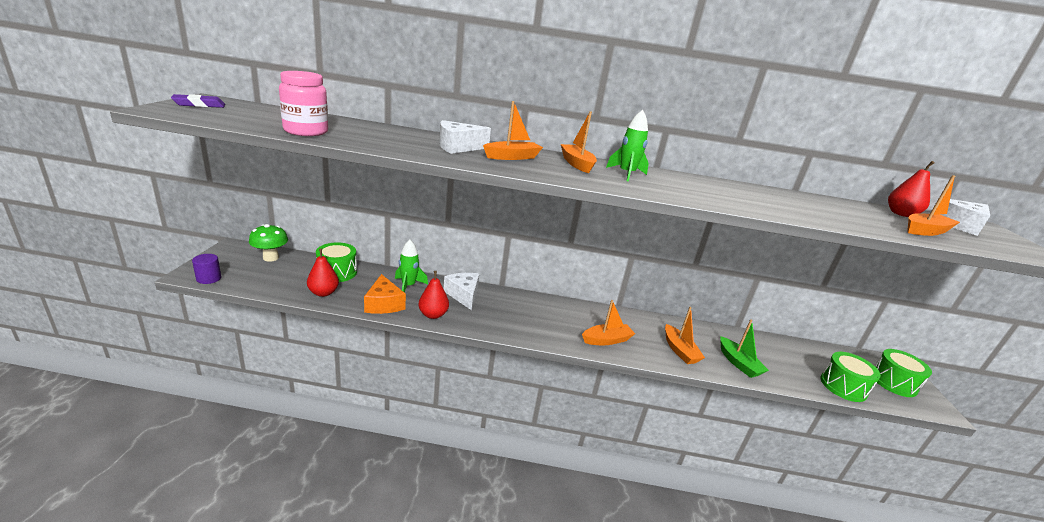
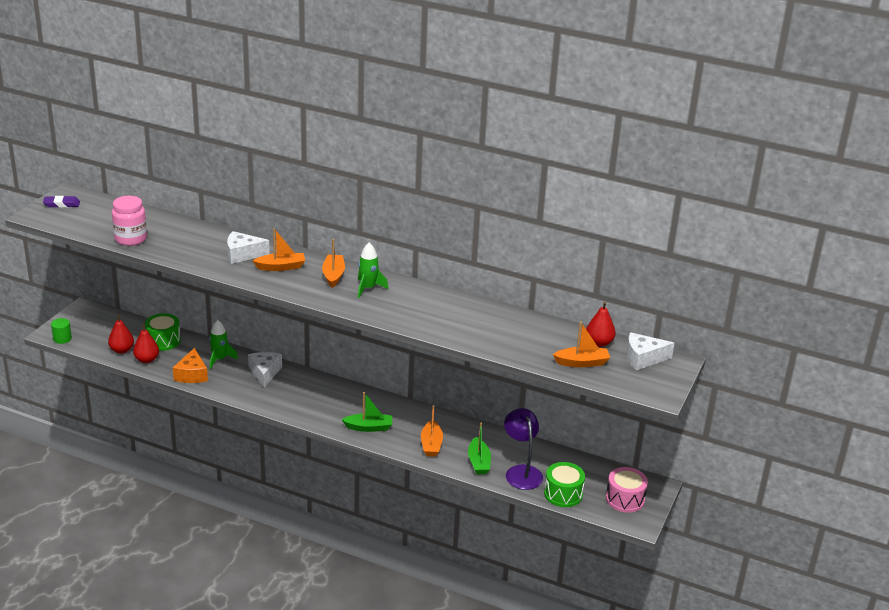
camera: 20 degrees right, 5 degrees up
purple cylinder [192,254,221,284] -> green cylinder [51,318,72,344]
green mushroom [249,224,288,262] -> none
red pear [418,271,449,319] -> red pear moved to [108,314,134,354]
orange boat [582,300,635,345] -> green boat [342,392,392,432]
green drum [875,349,932,397] -> pink drum [606,467,648,513]
none -> purple lamp [504,408,543,490]

